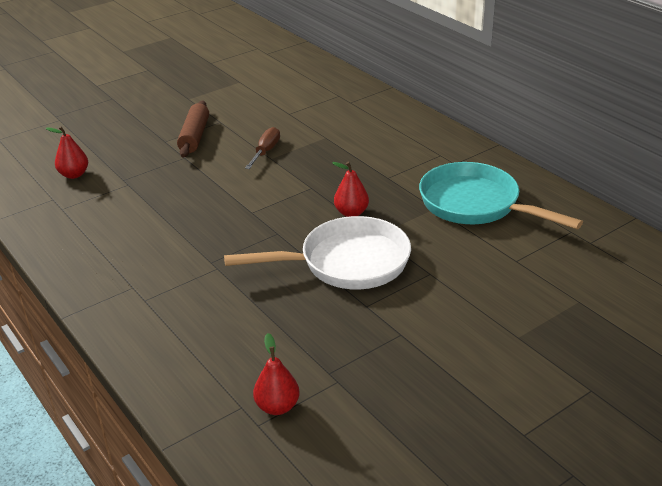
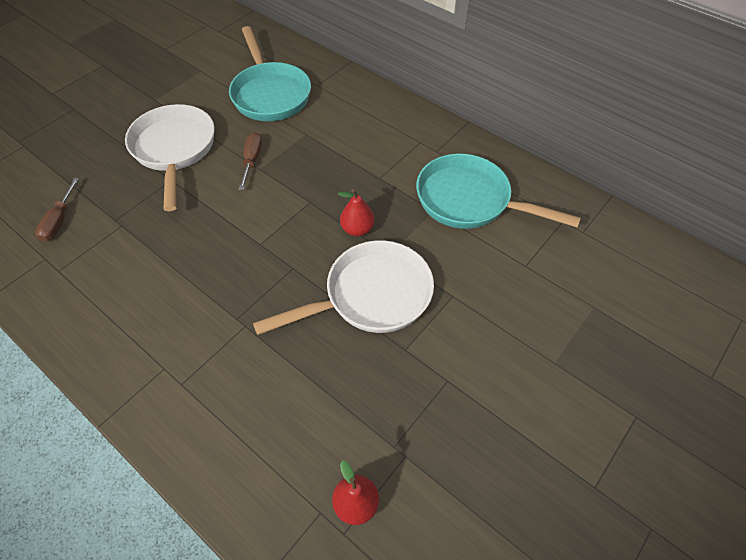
camera: 15 degrees left, 20 degrees up
red pear [45,126,88,179] -> brown screwdriver [35,178,79,242]
brown rolling pin [177,101,209,158] -> white pan [125,104,215,211]
none -> turquoise pan [229,26,311,121]

